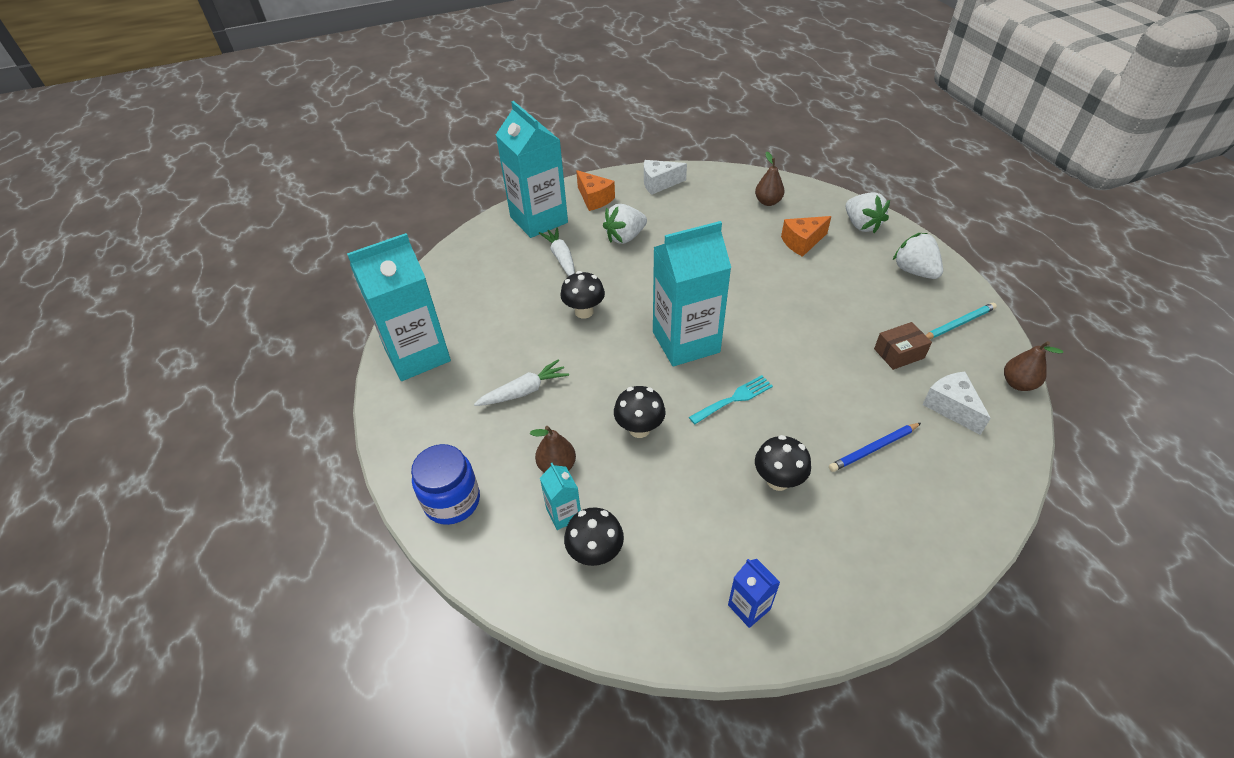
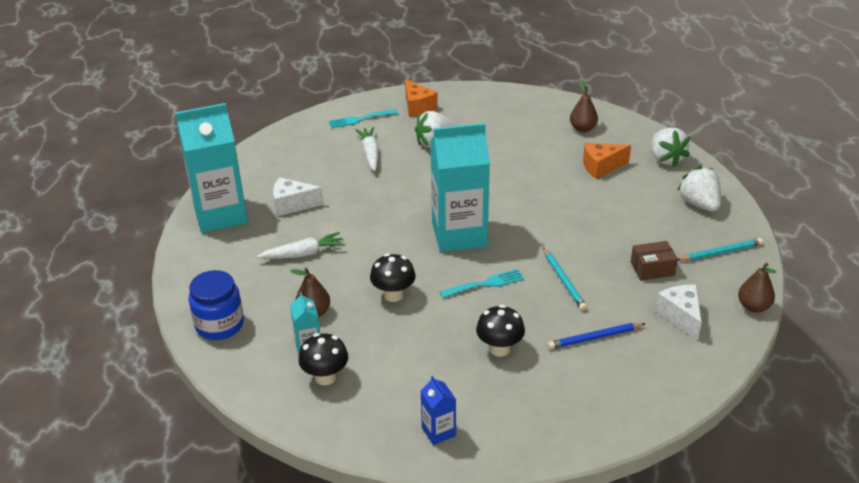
camera: 10 degrees right, 10 degrees down
turquoise carton [496,101,568,238] -> turquoise fork [329,109,398,128]
black mushroom [560,271,605,319] -> none
white cheese [644,160,687,195] -> white cheese moved to [273,177,323,216]
none -> turquoise pencil [543,247,587,310]

